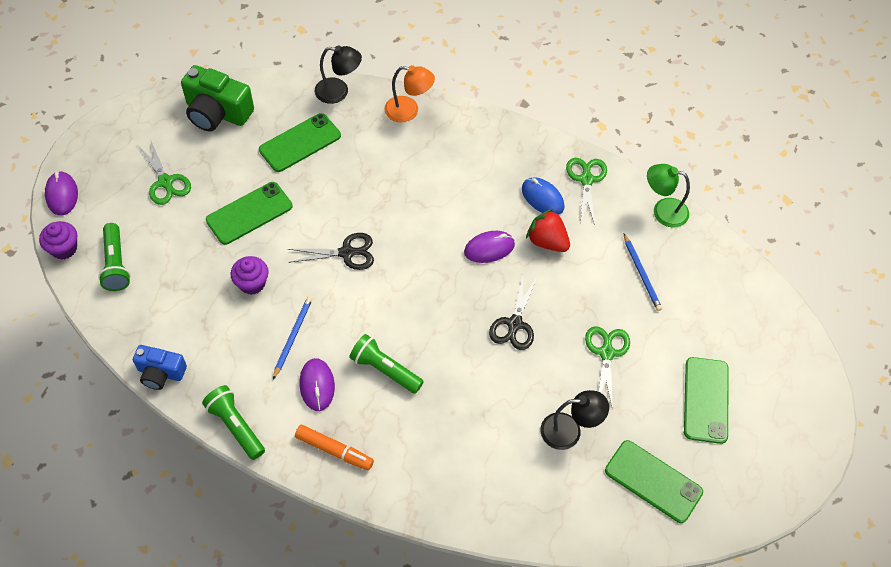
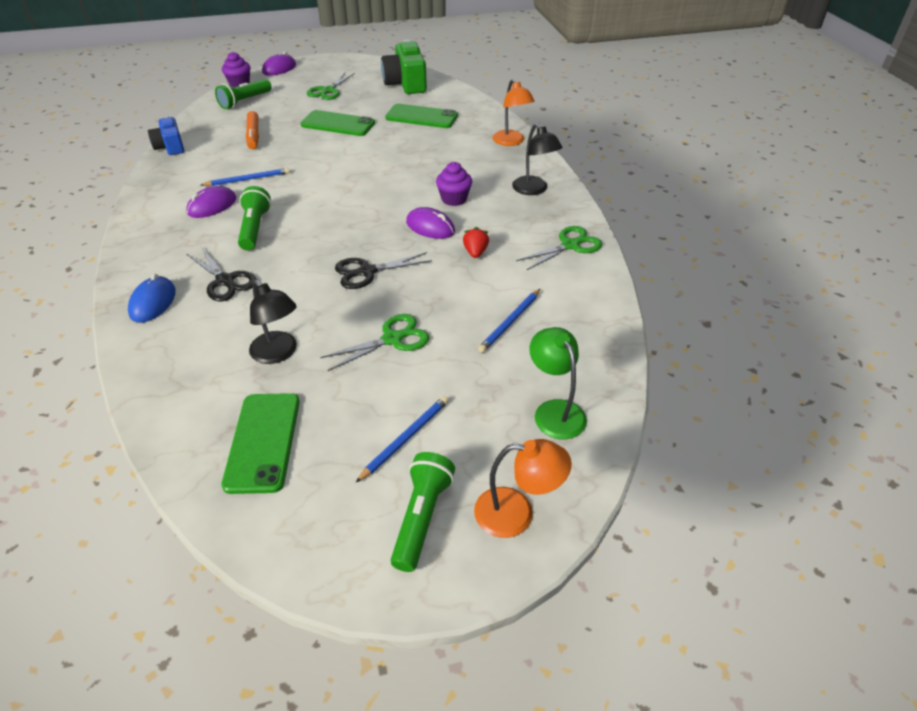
camera: 55 degrees right, 15 degrees down
green flashlight [202,385,265,460] -> green flashlight moved to [391,452,455,572]
purple cupcake [230,256,269,295] -> purple cupcake moved to [436,162,472,206]
black scissors [288,233,374,270] -> black scissors moved to [187,247,256,302]
orange marker [295,425,374,471] -> orange marker moved to [246,111,259,149]
black lamp [314,45,362,104] -> black lamp moved to [512,124,562,195]
blue mouse [522,177,565,215] -> blue mouse moved to [128,274,176,323]
red strawberry [526,209,570,252] -> red strawberry [463,227,489,258], size x0.63
green lamp [647,164,690,228] -> green lamp moved to [529,327,587,439]
green phone [684,357,729,444] -> blue pencil [355,396,449,483]
none -> orange lamp [474,439,572,538]

